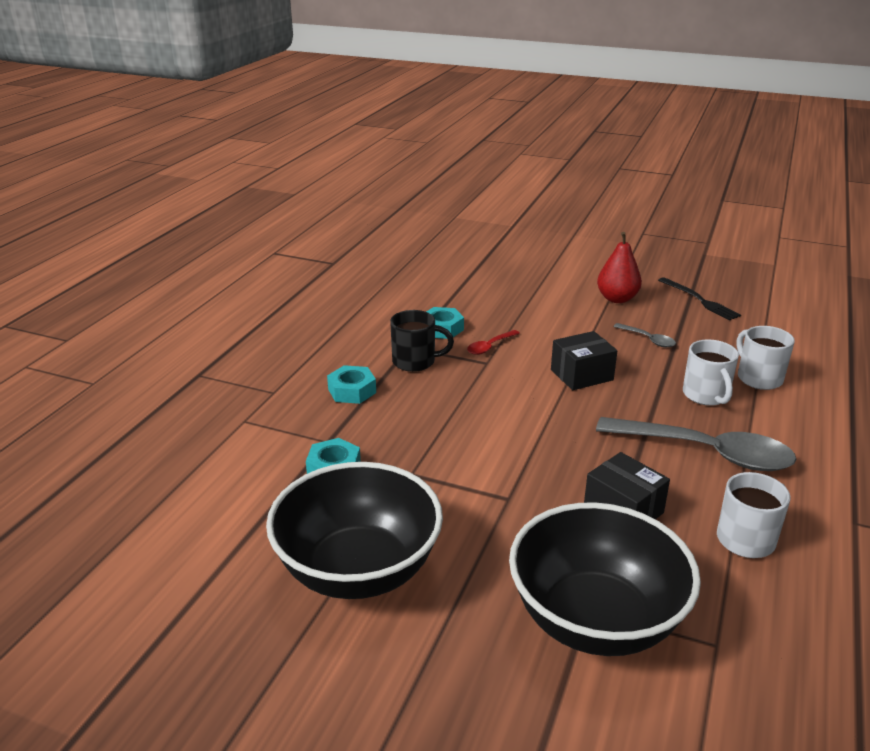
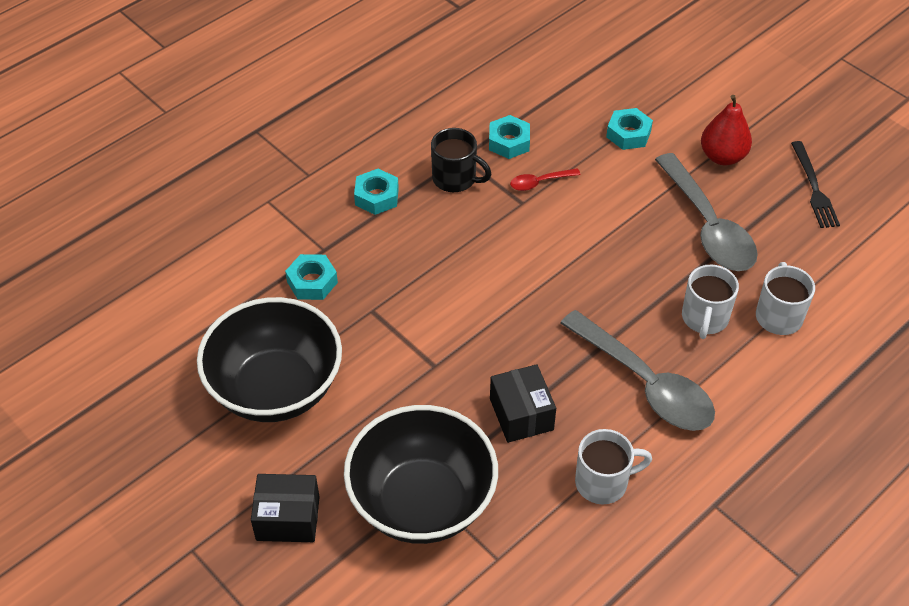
camera: 25 degrees right, 20 degrees up
black box [551,331,617,390] -> black box moved to [251,474,320,542]
grey spoon [613,323,676,347] -> grey spoon [655,153,758,271], size x2.29
none -> turquoise nut [606,108,653,150]

